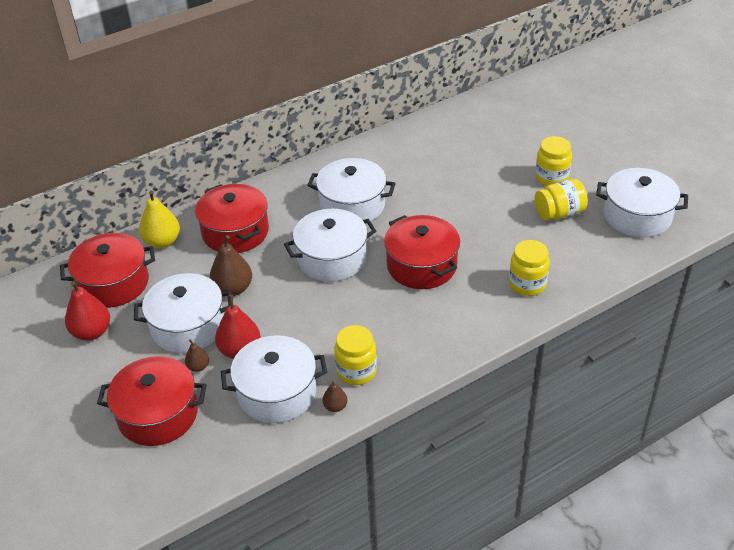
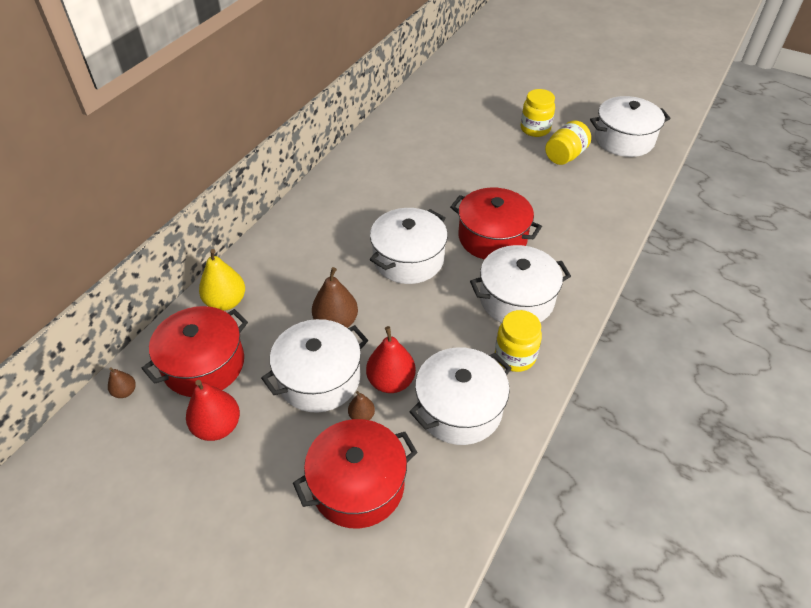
camera: 30 degrees left, 5 degrees up
red pot [195,184,269,253] -> none
white pot [307,158,396,221] -> white pot moved to [470,245,571,323]
brown pear [322,381,347,412] -> brown pear moved to [108,367,136,398]
yellow jar [509,240,550,296] -> none

